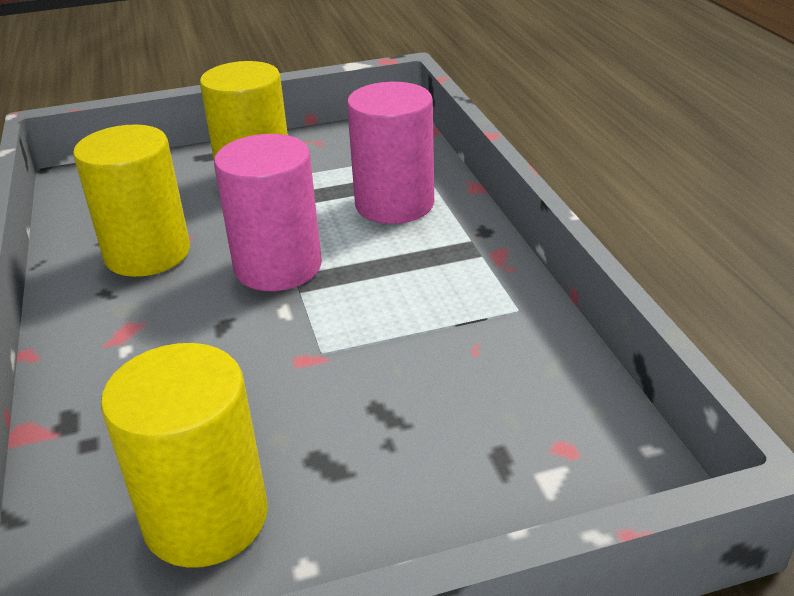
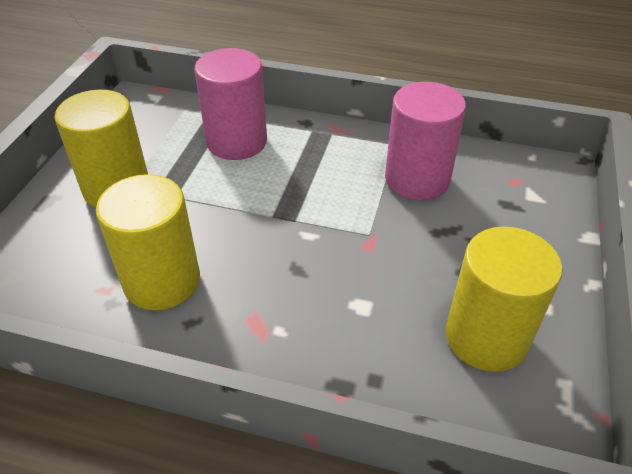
camera: 60 degrees left, 10 degrees up
pink cylinder [214,134,322,291] -> pink cylinder moved to [385,82,466,200]

